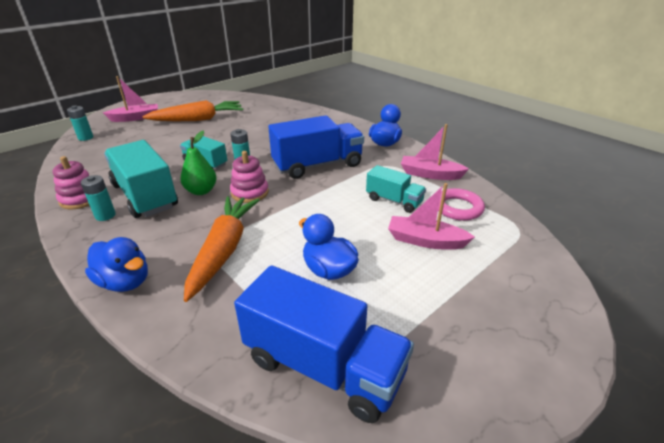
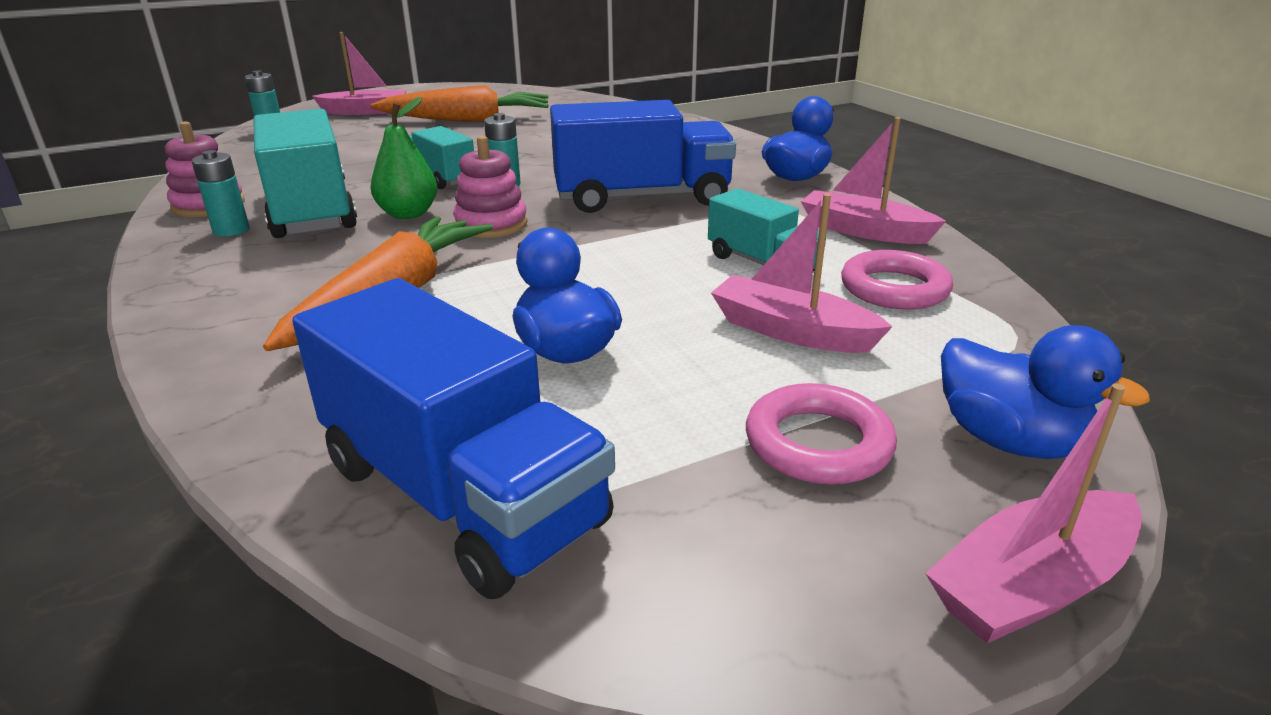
camera: 15 degrees right, 5 degrees down
blue duck [85,237,148,292] -> blue duck moved to [941,325,1150,459]
none -> pink ring [746,383,897,485]
none -> pink boat [925,383,1142,643]

